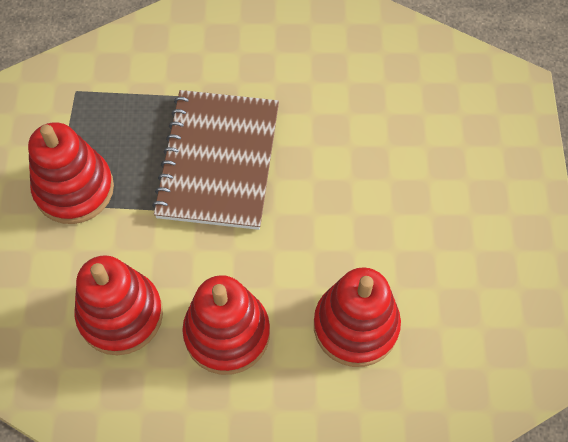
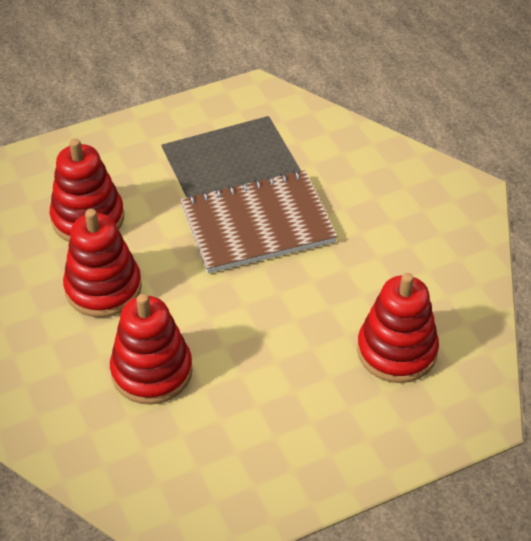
camera: 65 degrees right, 15 degrees down
red stacking toy [28,122,114,224] -> red stacking toy moved to [357,273,439,383]

